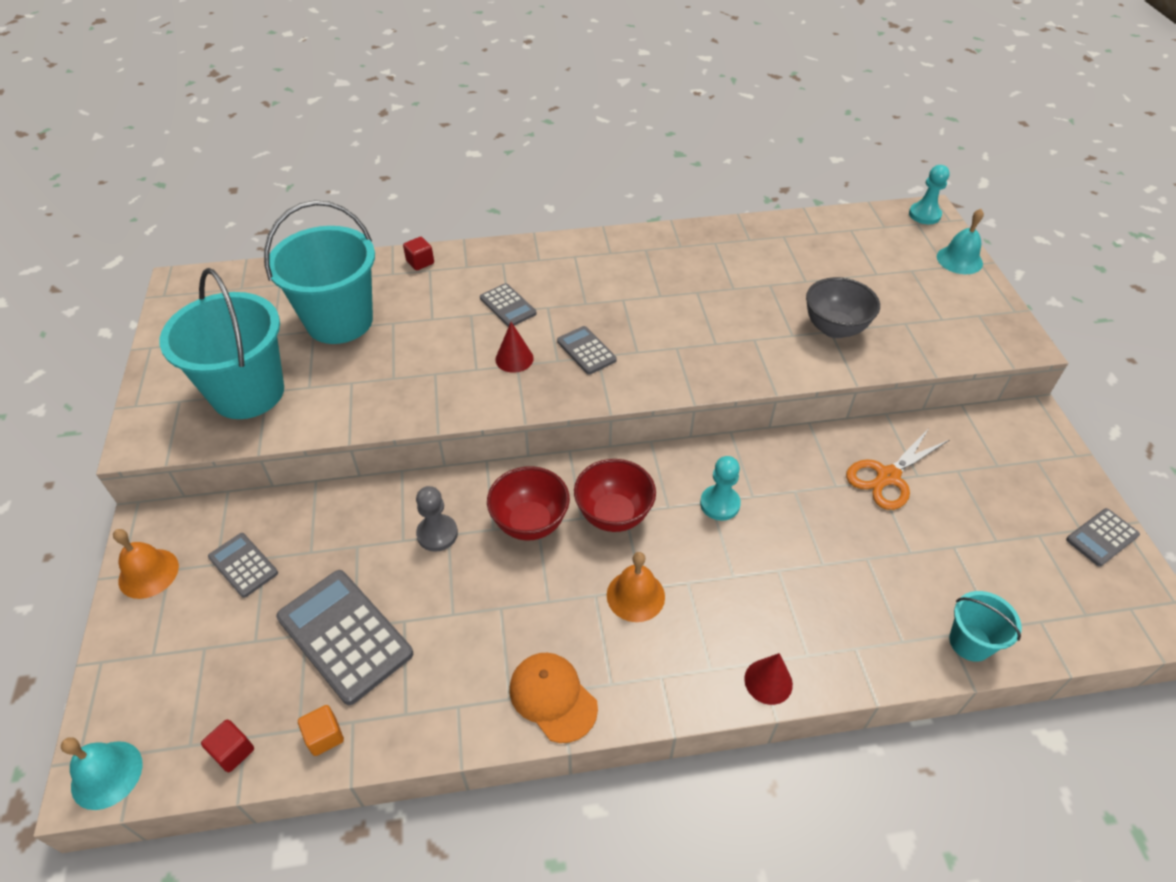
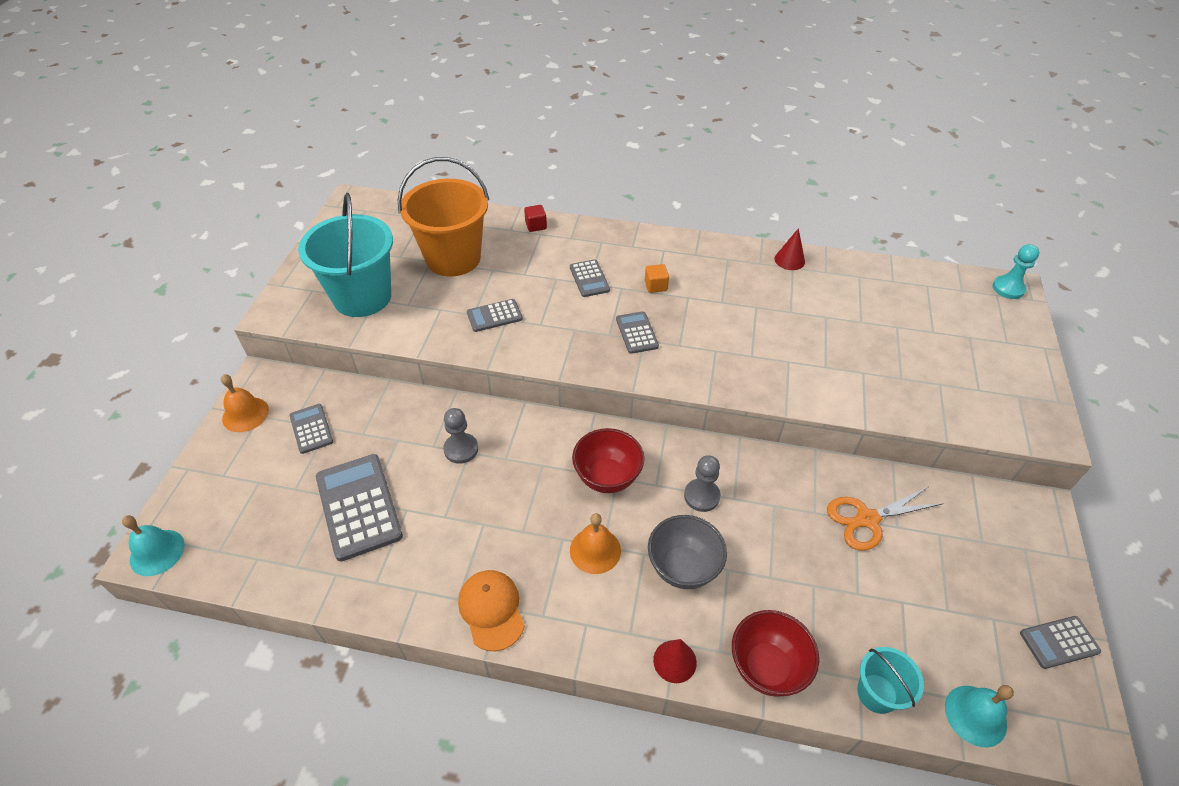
camera: 20 degrees right, 0 degrees up
red cube [201,719,254,772] -> none
turquoise bucket [264,200,375,344] -> orange bucket [398,157,489,277]
orange cube [298,705,344,756] -> orange cube moved to [645,264,669,293]
red bowl [487,466,570,540] -> red bowl moved to [732,610,819,697]
red cone [495,322,534,373] -> red cone moved to [774,228,805,270]
turquoise pawn [700,456,741,521] -> grey pawn [684,455,721,512]
grey bowl [806,277,880,338] -> grey bowl moved to [648,515,727,589]
turquoise bell [937,209,984,274] -> turquoise bell moved to [945,685,1014,748]
none -> grey calculator [467,299,523,332]

